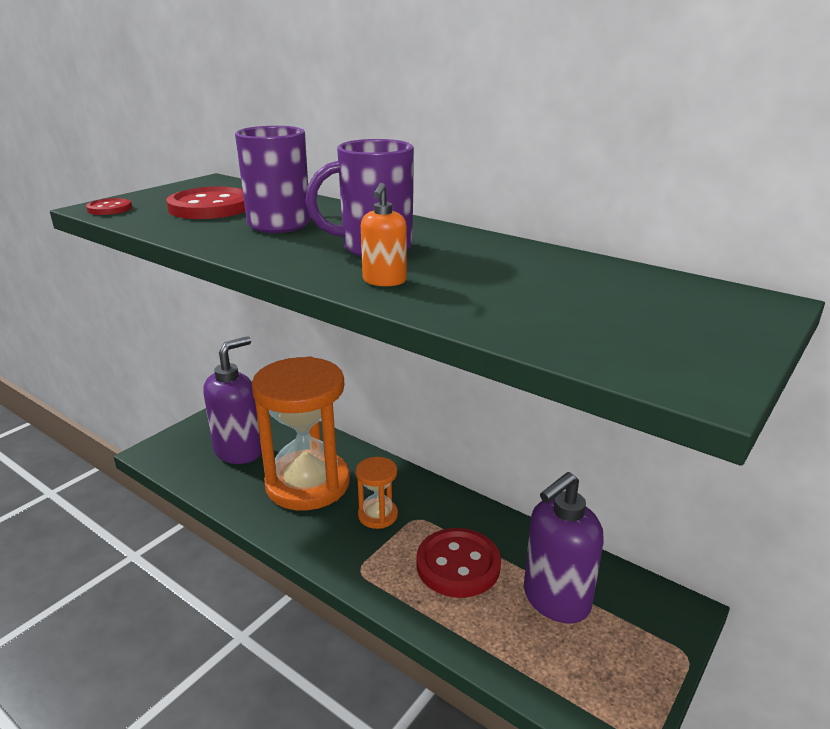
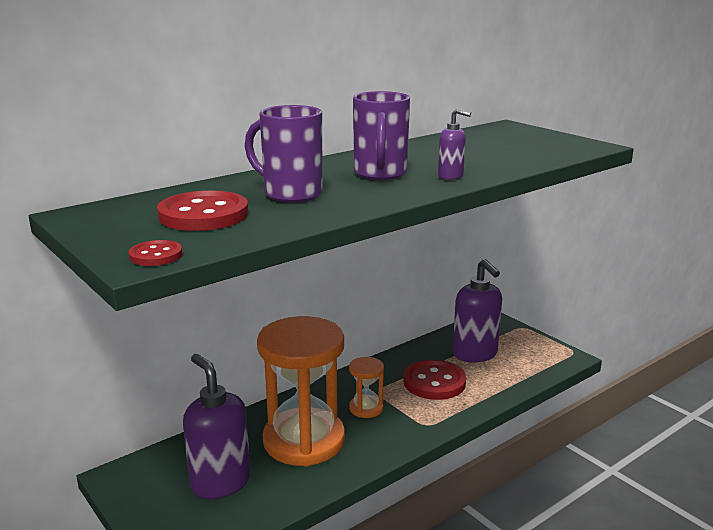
camera: 75 degrees left, 5 degrees down
orange soap dispenser [361,183,407,287] -> purple soap dispenser [438,109,471,180]

